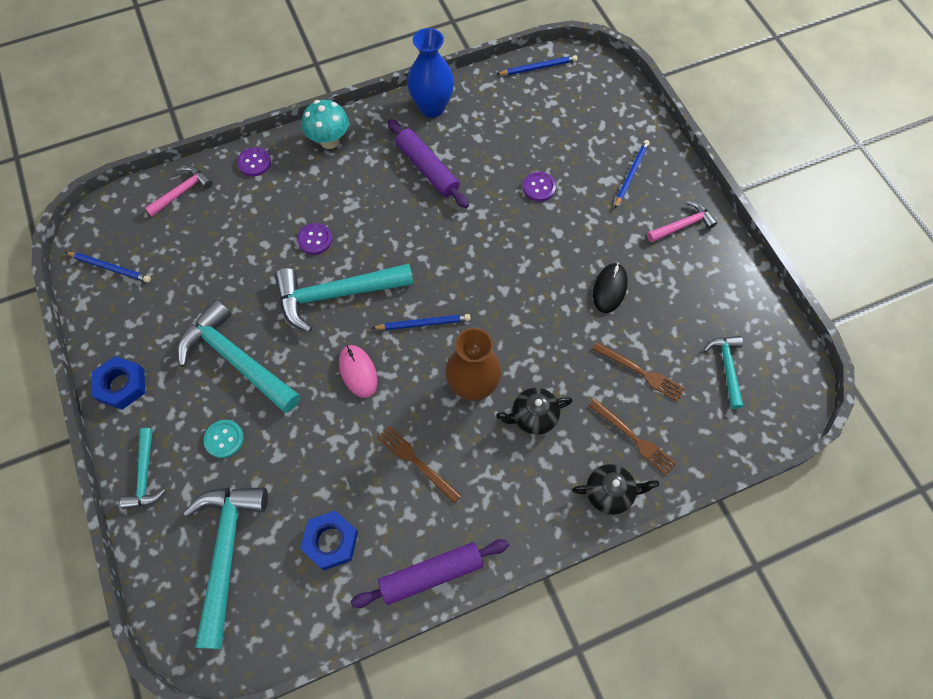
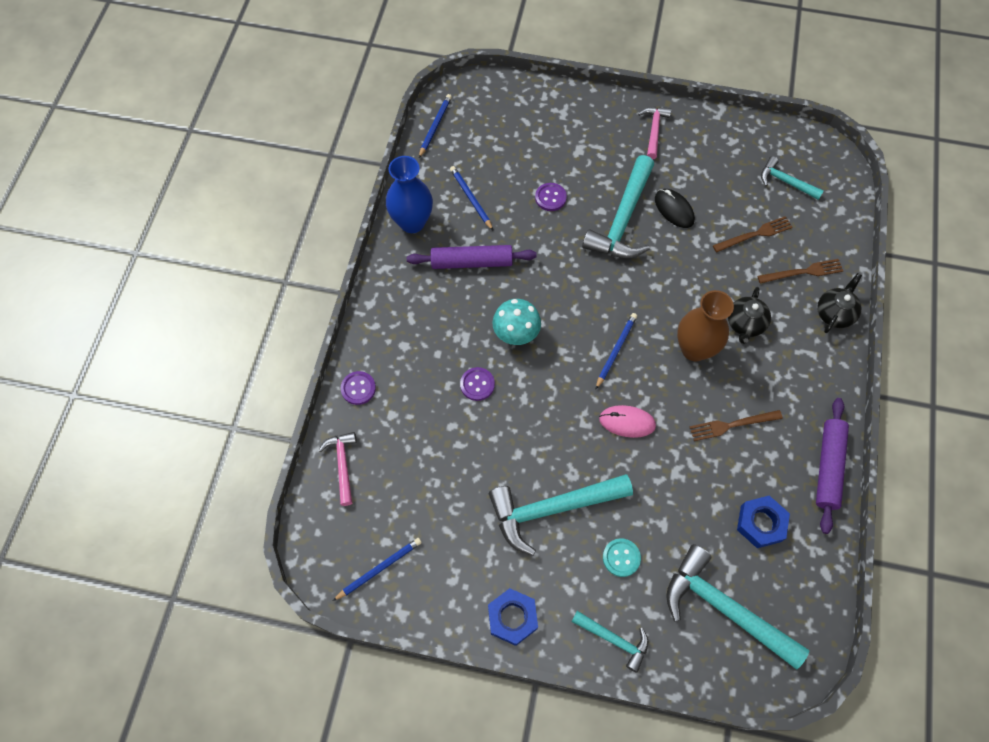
camera: 55 degrees left, 0 degrees up
turquoise hammer [275,264,413,332] -> turquoise hammer moved to [582,155,654,258]
turquoise mushroom [302,100,349,149] -> turquoise mushroom moved to [493,299,541,345]
blue pencil [615,140,649,208] -> blue pencil moved to [450,166,493,230]

